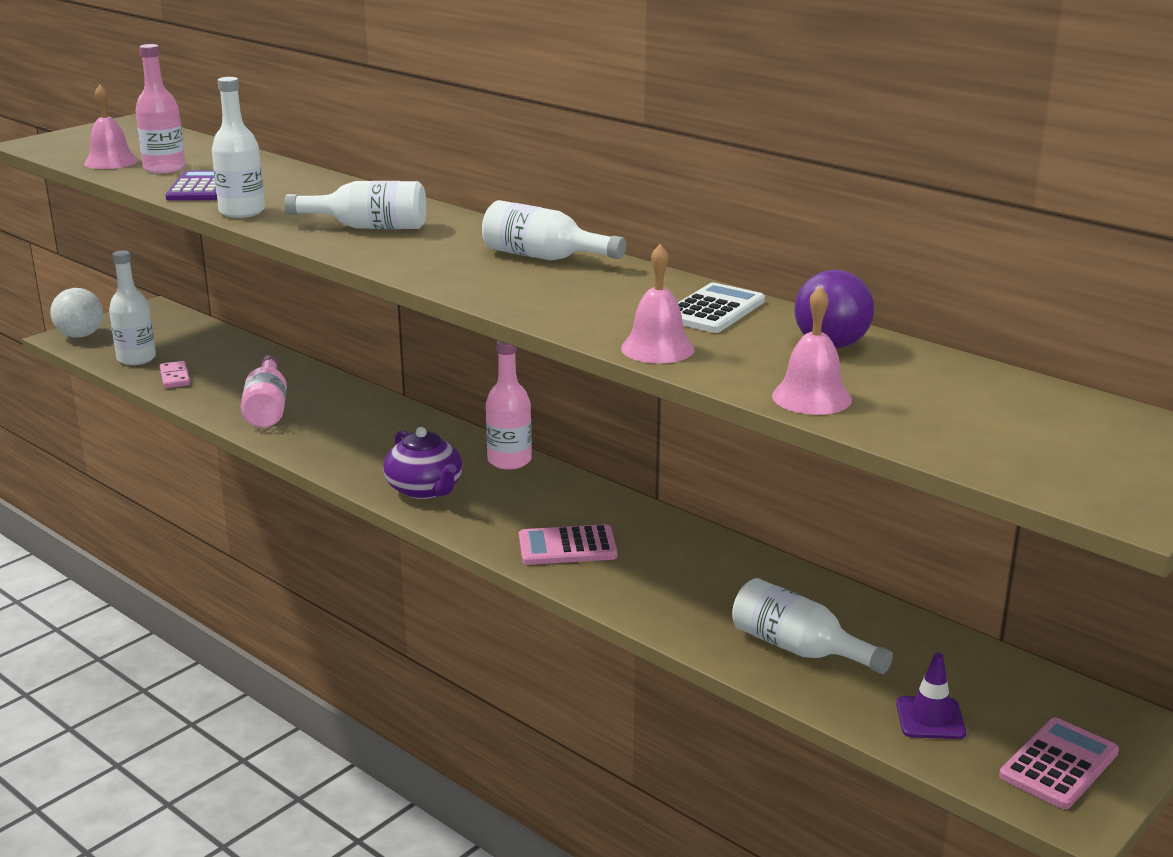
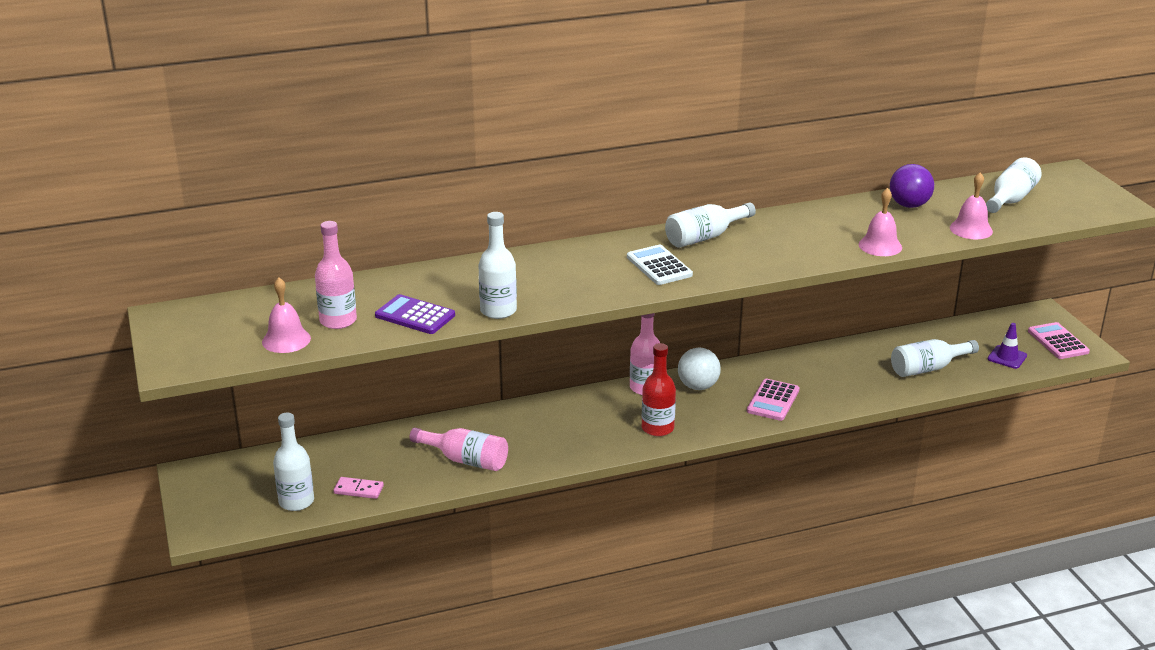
camera: 60 degrees left, 5 degrees up
white ball [50,288,103,338] -> white ball moved to [678,348,721,390]
white bottle [284,181,426,229] -> white bottle moved to [986,157,1042,213]
purple teapot [383,427,463,499] -> red bottle [642,343,676,436]
white calculator [678,282,765,333] -> white calculator moved to [627,245,693,285]

